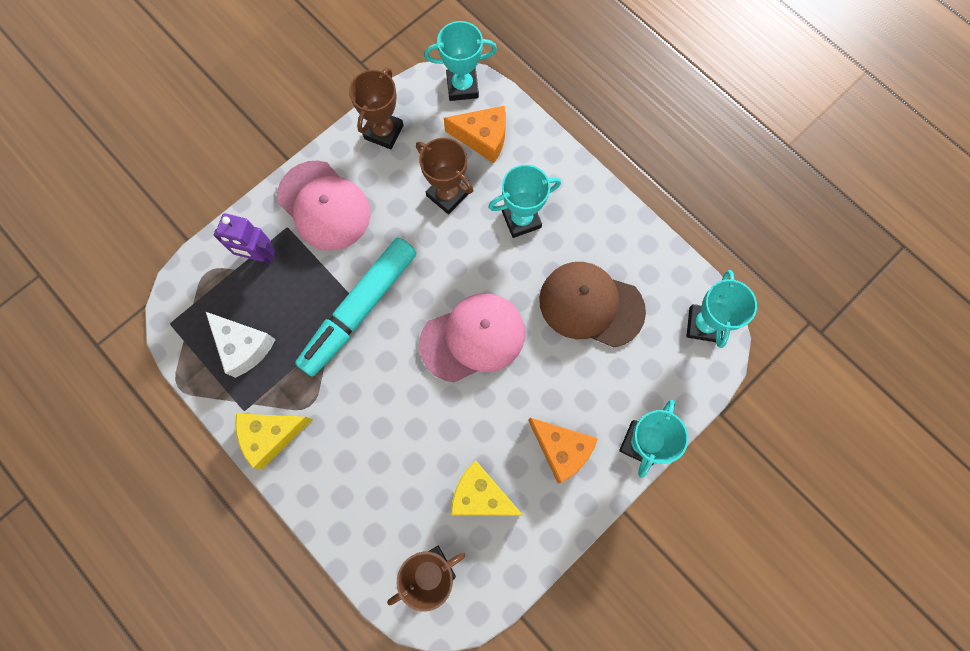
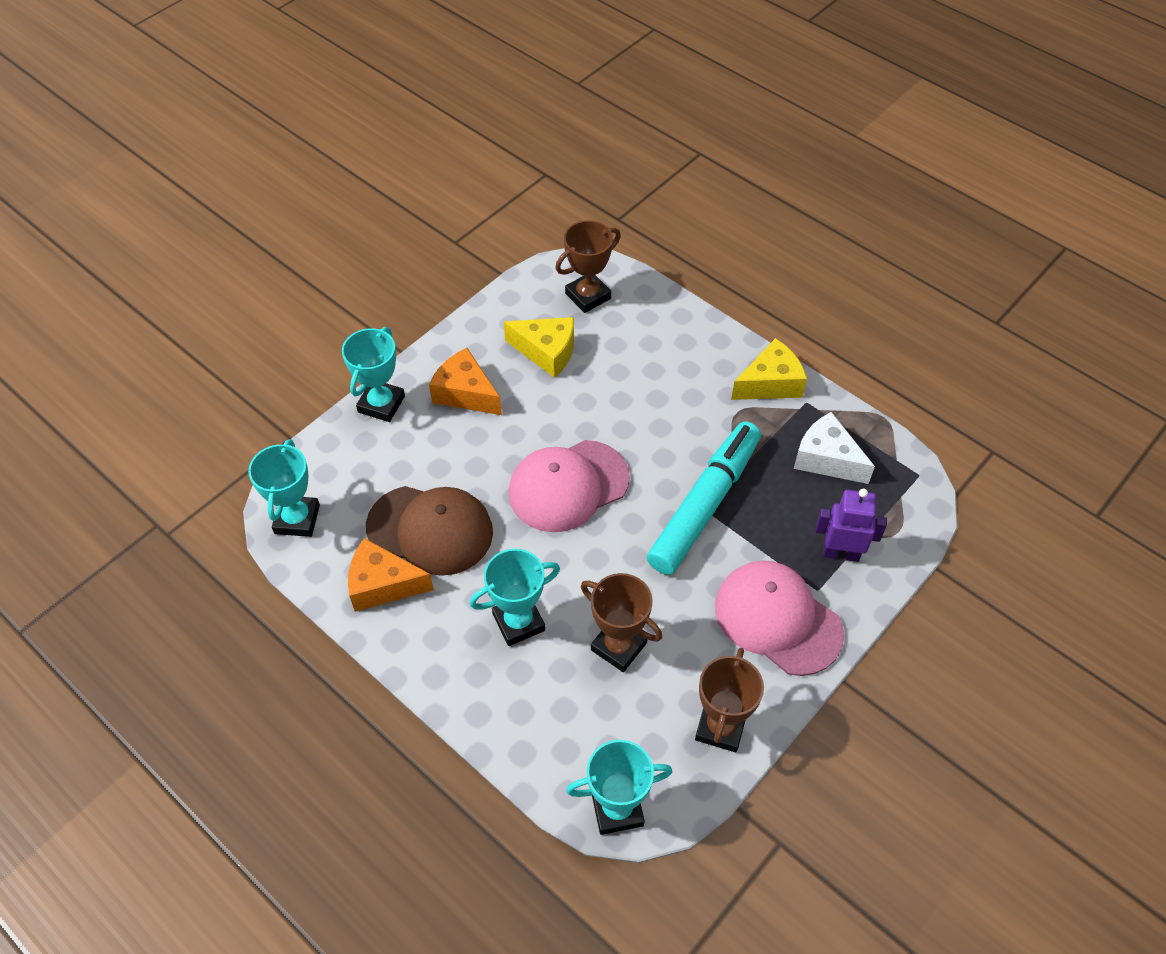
camera: 175 degrees right, 20 degrees down
orange cheese [444,106,506,163] -> orange cheese moved to [348,538,434,612]

